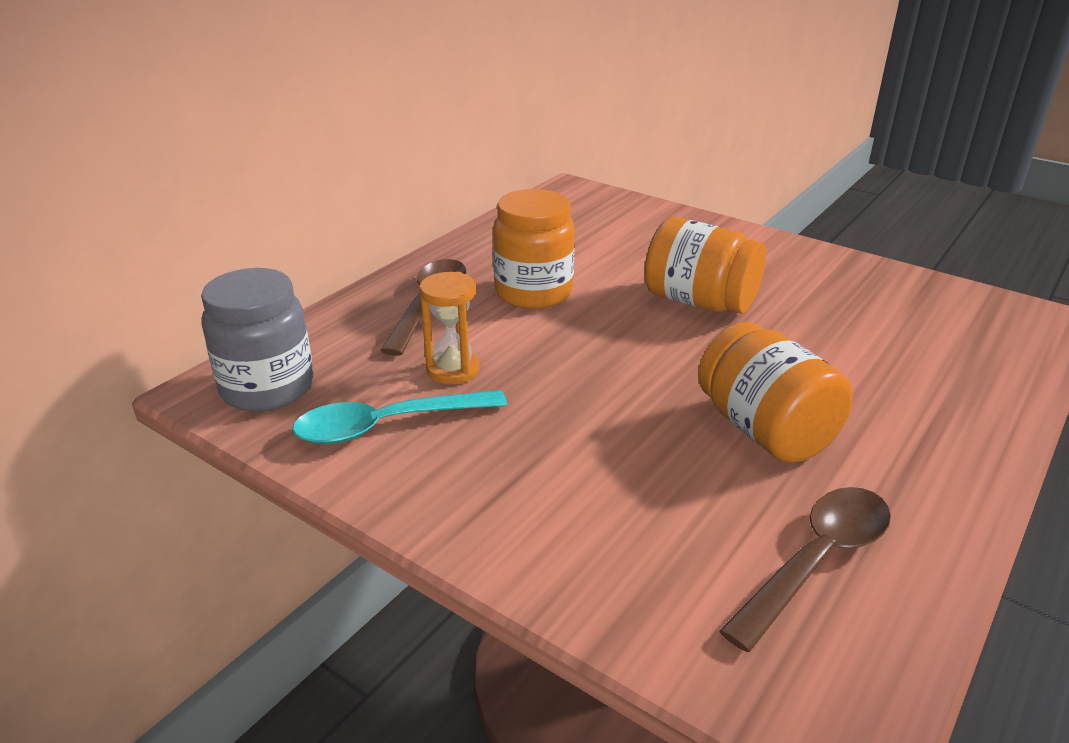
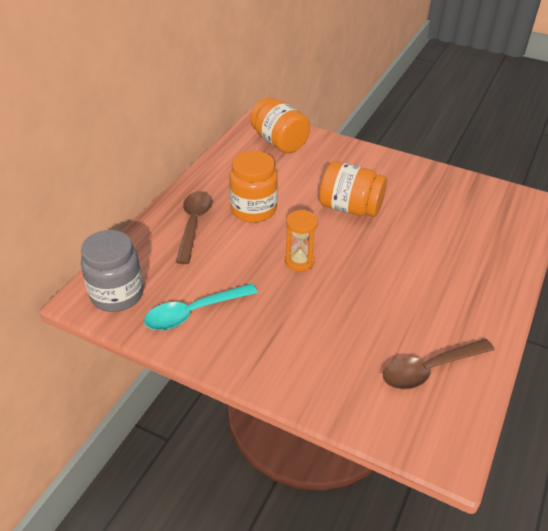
camera: 10 degrees left, 10 degrees up
orange hourglass [420,272,480,384] -> orange hourglass moved to [285,210,318,271]
orange jar [698,322,853,463] -> orange jar moved to [250,97,310,153]
brown spoon [719,487,891,652] -> brown spoon turned 150 degrees counterclockwise [383,339,495,390]

